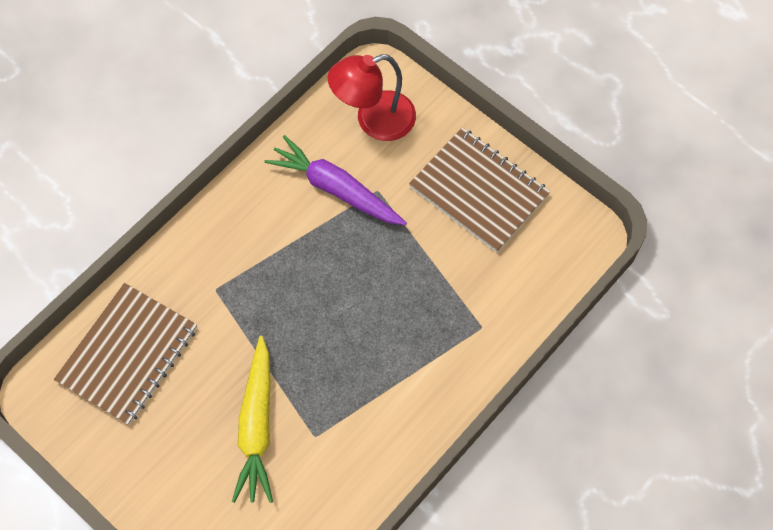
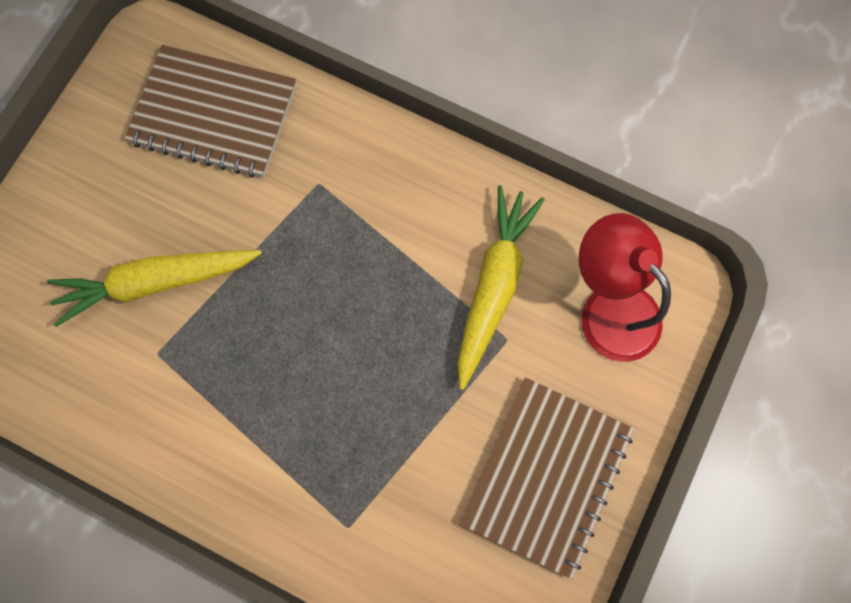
camera: 75 degrees right, 10 degrees up
purple carrot [264,135,407,226] -> yellow carrot [457,185,545,390]

